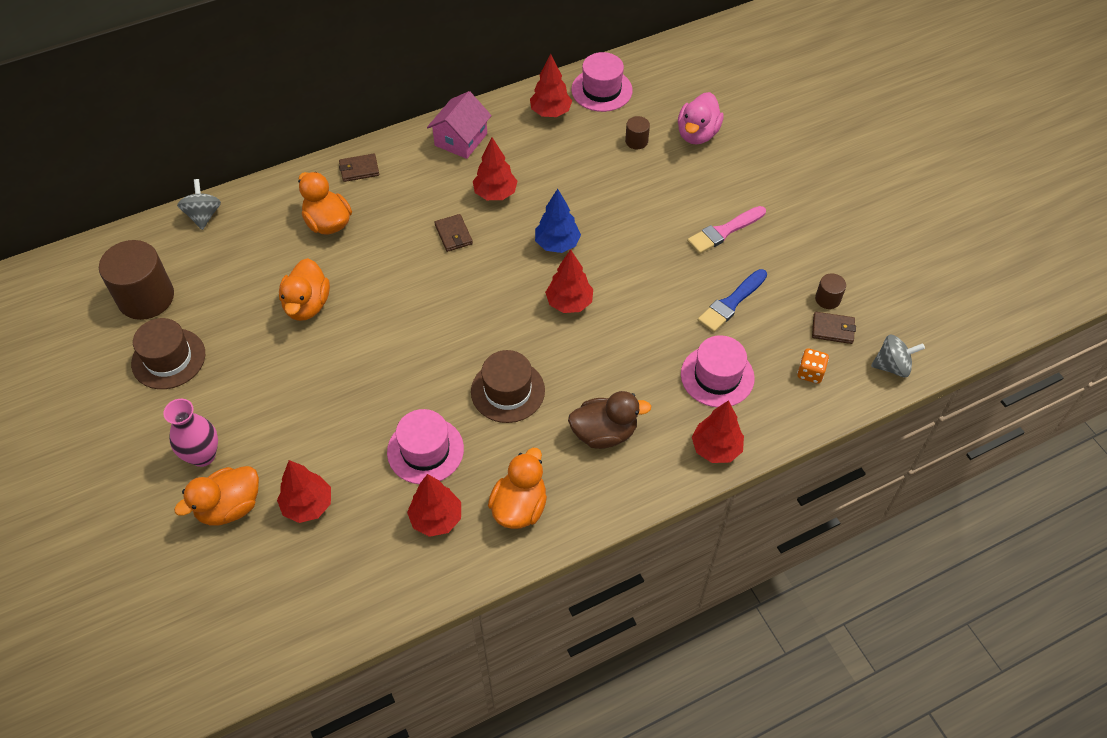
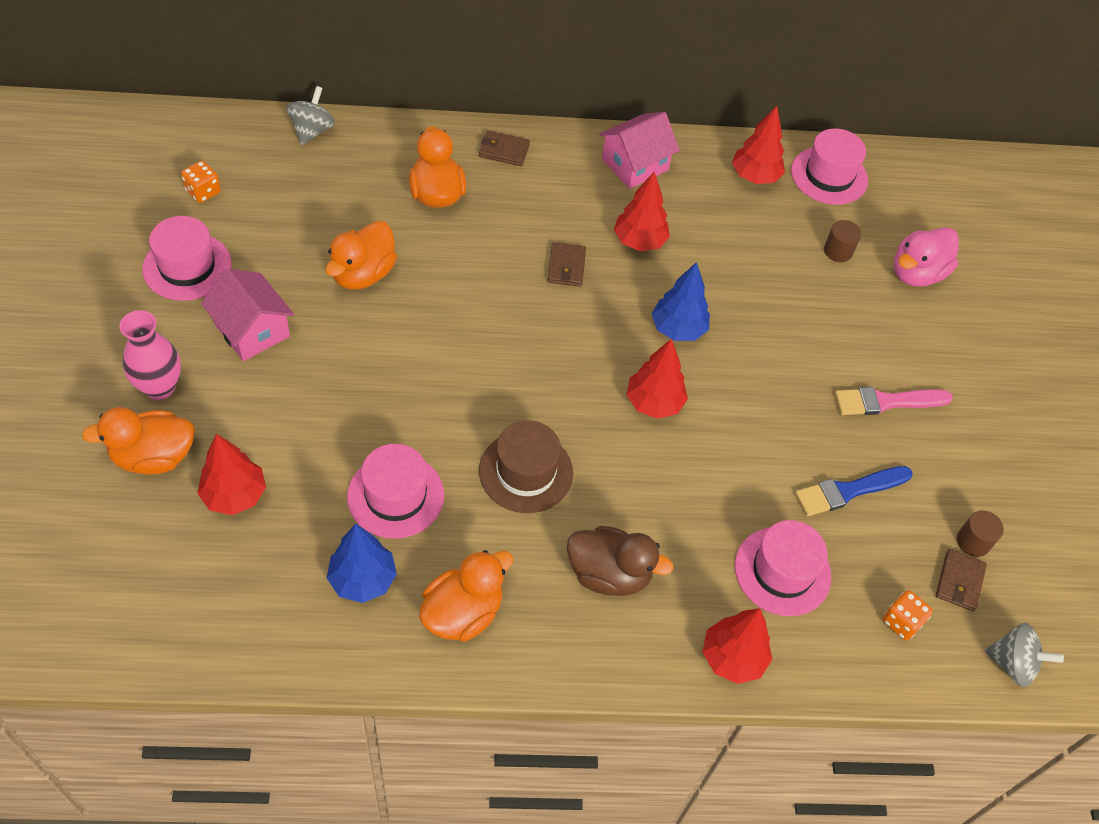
camera: 20 degrees right, 0 degrees up
brown cylinder [99,240,174,320] -> orange dice [181,161,221,203]
brown hat [131,318,205,389] -> pink hat [142,216,231,301]
red tree [407,474,461,537] -> blue tree [327,524,397,603]
brown wallet [812,312,856,344] -> brown wallet turned 75 degrees clockwise [936,549,987,611]
none -> pink house [201,268,294,361]

